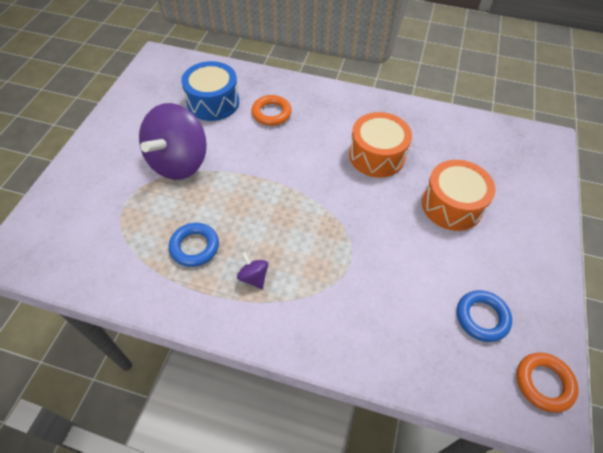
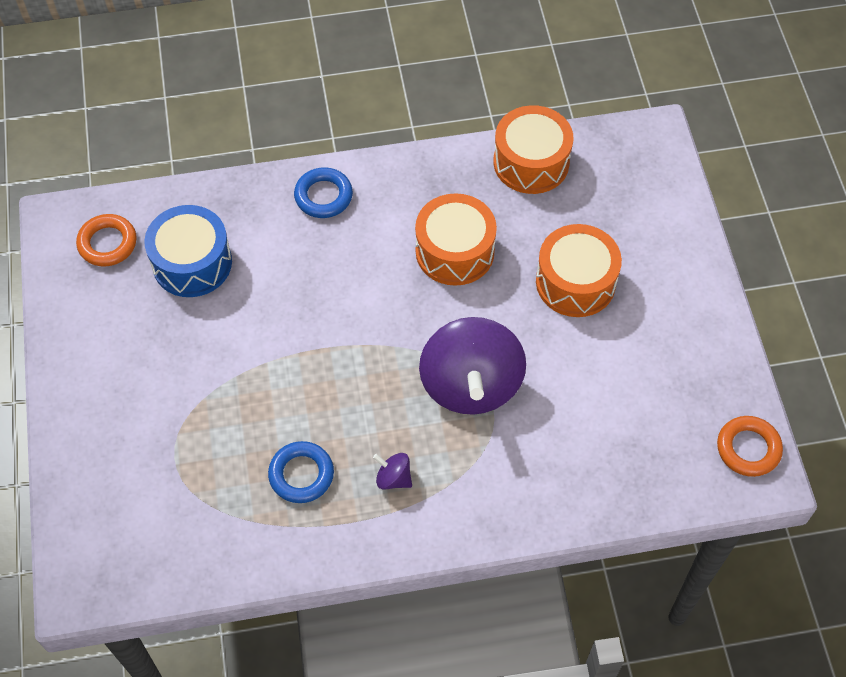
camera: 25 degrees left, 5 degrees up
purple spinning top [139,103,207,180] -> purple spinning top moved to [419,317,526,415]
orange ring [251,95,292,126] -> orange ring moved to [76,214,137,267]
blue ring [457,290,512,342] -> blue ring moved to [294,167,353,218]
none -> orange drum [494,105,573,194]

